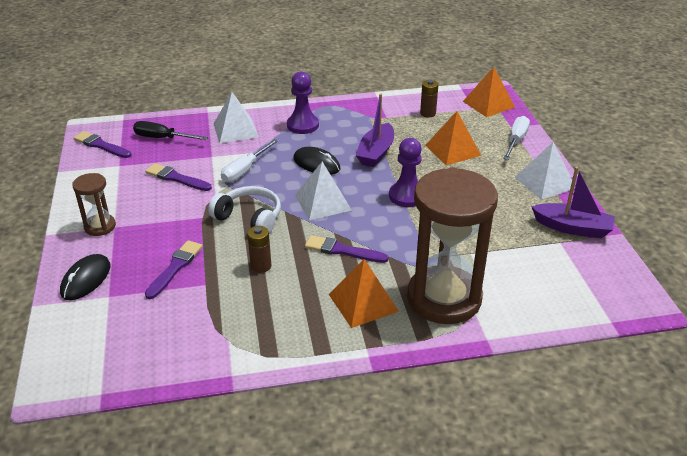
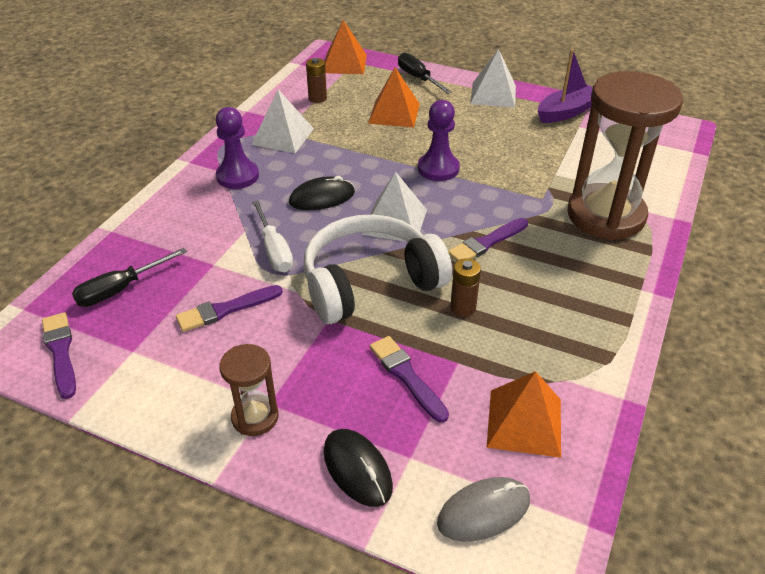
camera: 55 degrees left, 5 degrees up
purple brush [73,131,131,158] -> purple brush turned 90 degrees clockwise [42,312,76,399]
white headphones [208,186,281,234] -> white headphones [304,215,452,324], size x1.58
white pyramid [213,92,259,143] -> white pyramid moved to [251,89,314,153]
orange pyramid [329,259,399,328] -> orange pyramid moved to [487,371,561,458]
purple boat [356,93,394,167] -> none
white screwdriver [503,116,530,160] -> black screwdriver [398,52,452,94]
none -> grey mouse [437,477,530,542]

